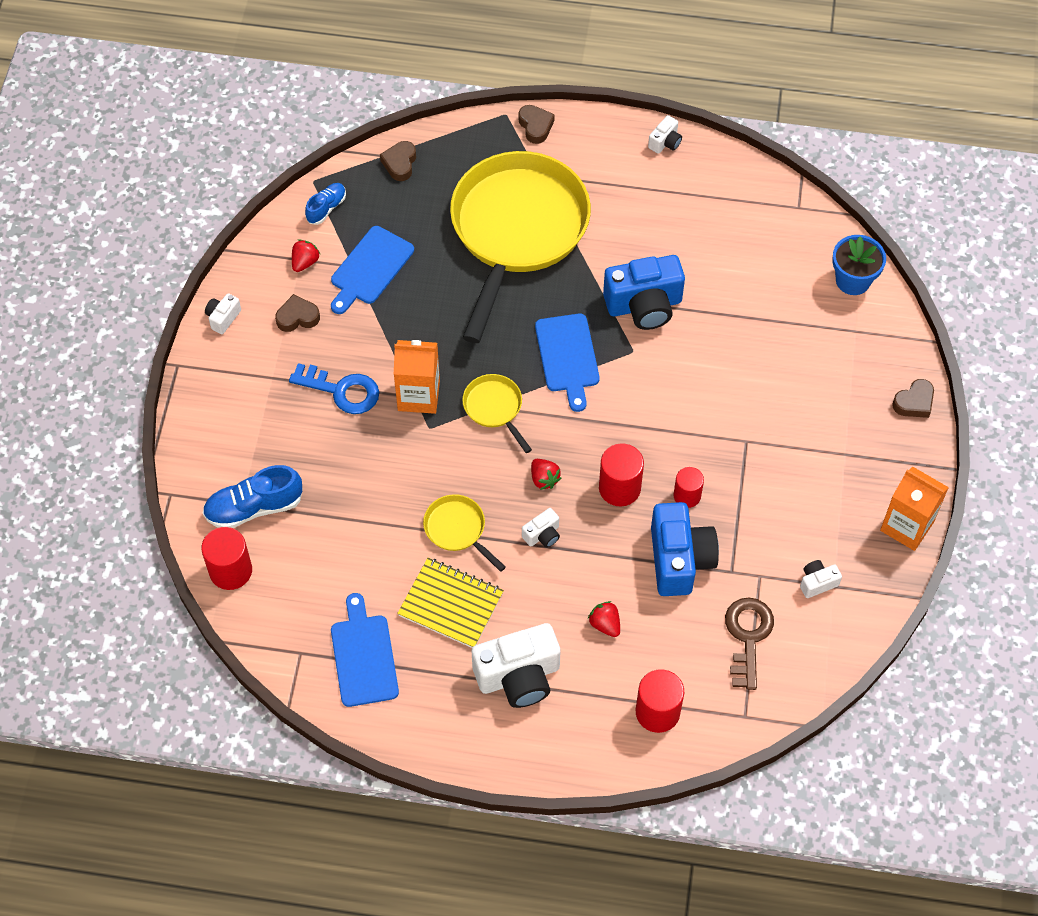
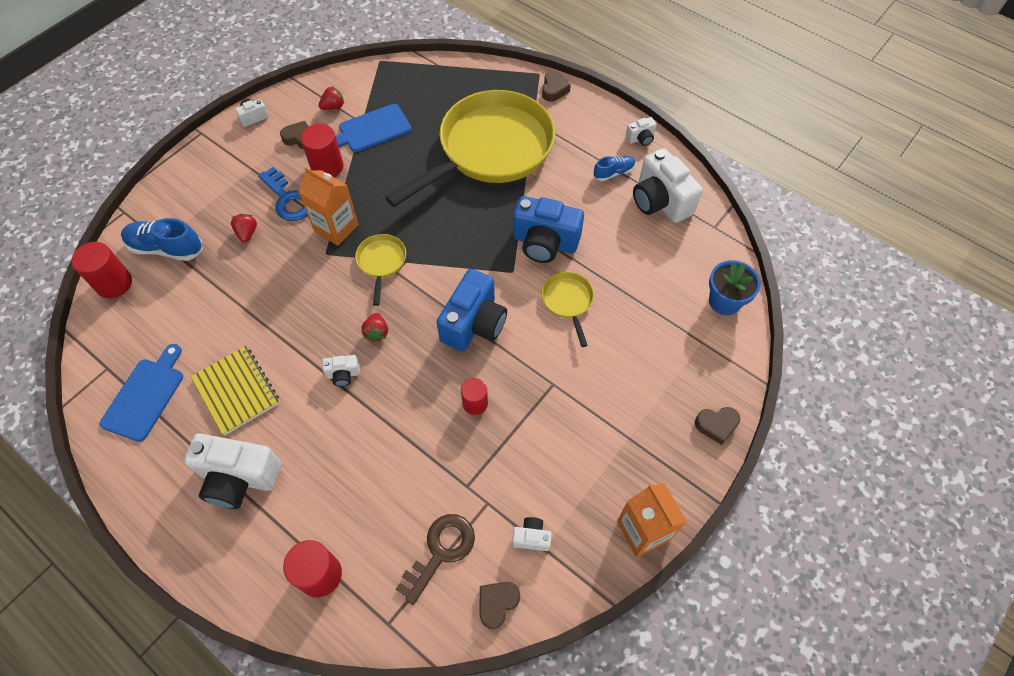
camera: 30 degrees right, 0 degrees up
blue shoe [305,183,346,225] -> blue shoe moved to [594,156,635,181]
brown heart [380,141,416,181] -> brown heart moved to [479,582,520,629]
yellow pan [423,494,506,572] -> yellow pan moved to [542,272,594,347]
blue cutting board [535,314,600,412] -> none
red strawberry [588,601,620,637] -> red strawberry moved to [231,214,257,243]
red cylinder [599,443,644,506] -> red cylinder moved to [301,124,343,177]
blue camera [651,502,719,596] -> blue camera moved to [437,269,507,351]
none -> white camera [633,148,703,223]

